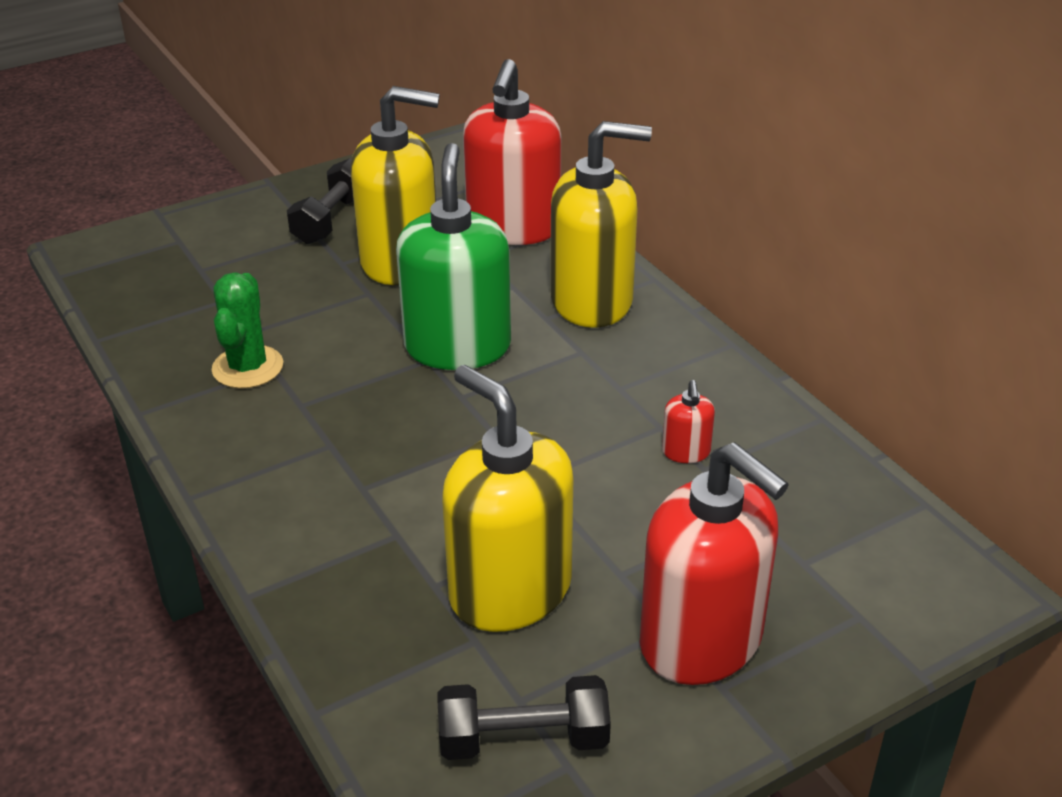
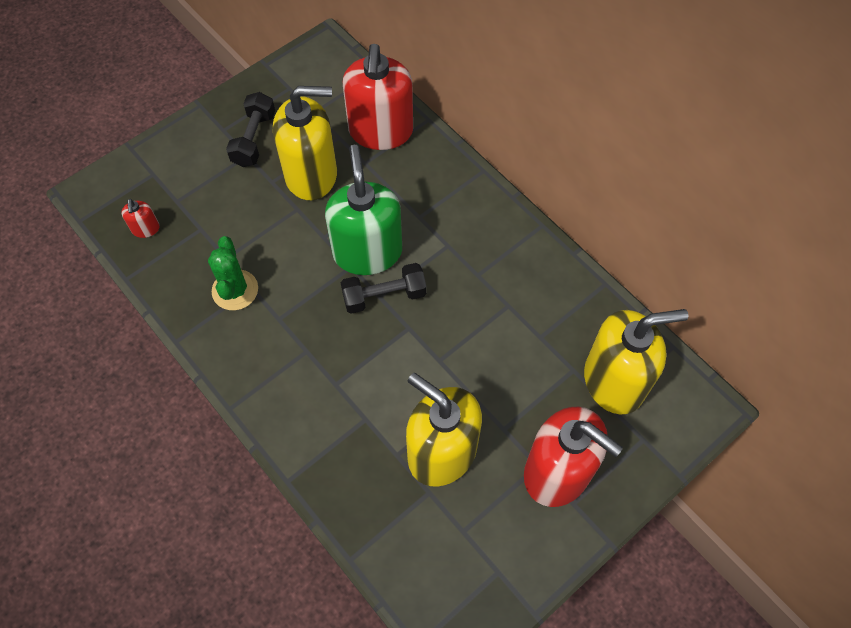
camera: 10 degrees left, 25 degrees up
black dumbbell [438,675,611,760] -> black dumbbell moved to [340,263,427,314]
yellow soap dispenser [551,121,652,328] -> yellow soap dispenser moved to [584,309,689,415]
red soap dispenser [662,380,715,463] -> red soap dispenser moved to [121,199,160,238]

